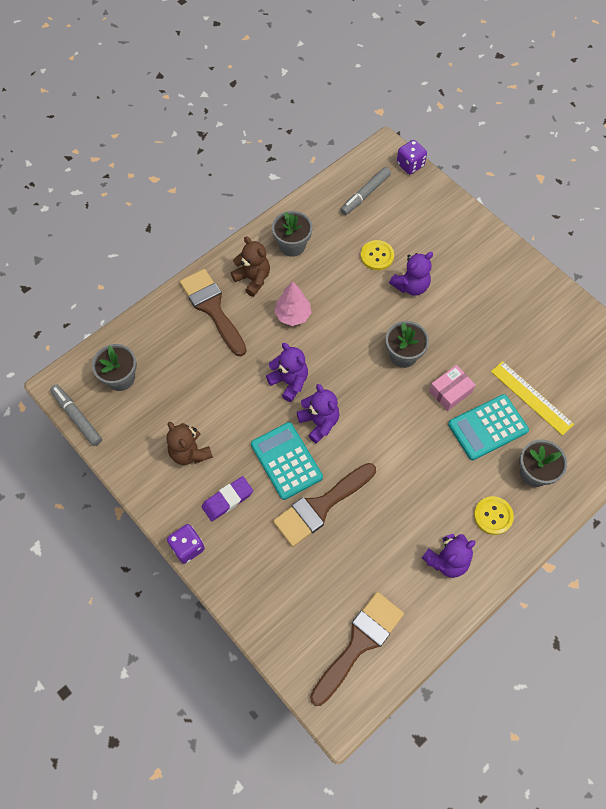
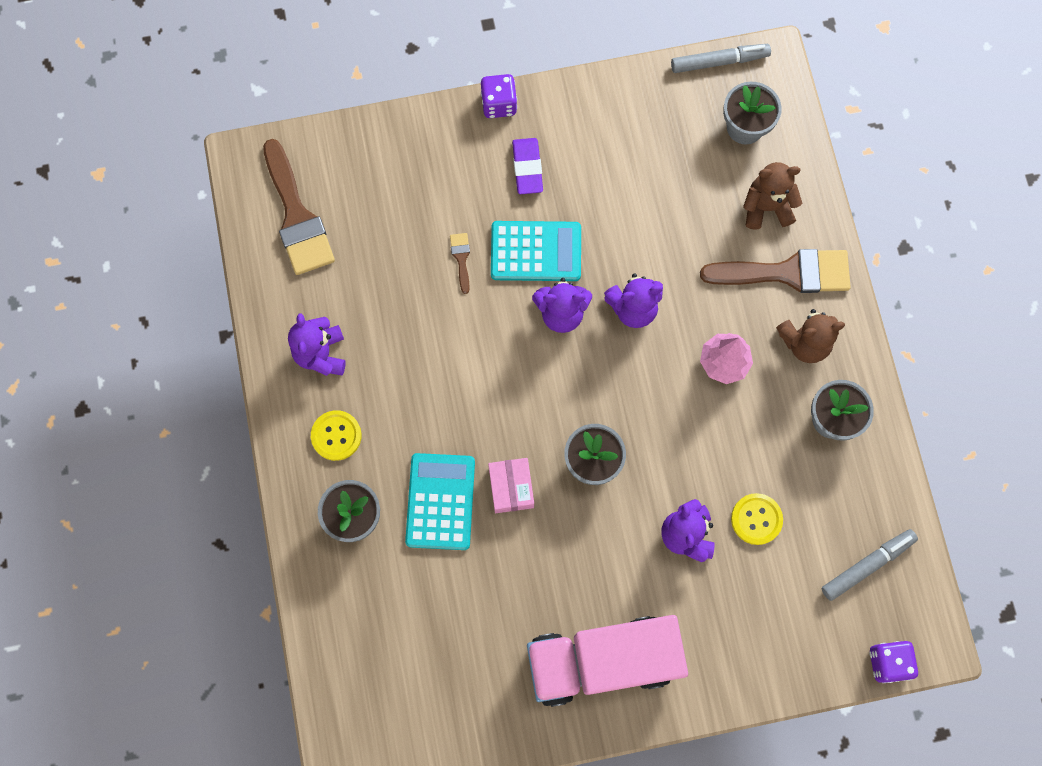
camera: 120 degrees right, 10 degrees up
brown teddy bear [166,422,213,465] -> brown teddy bear moved to [743,162,802,230]
brown brush [273,463,376,547] -> brown brush [450,233,470,294], size x0.43
grey marker [340,167,391,215] -> grey marker turned 75 degrees clockwise [821,529,918,601]
yellow ruler [491,361,574,436] -> none
none -> pink truck [527,615,688,707]

